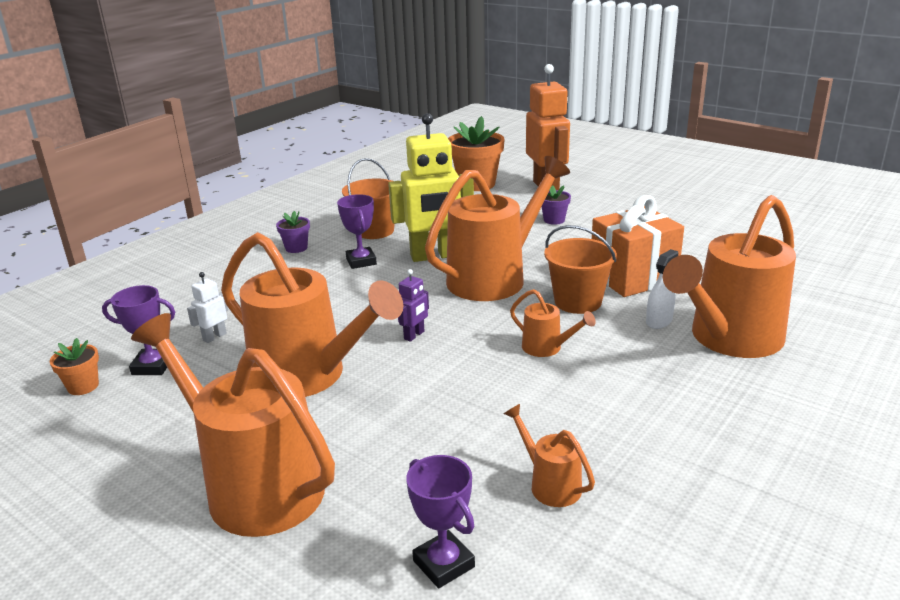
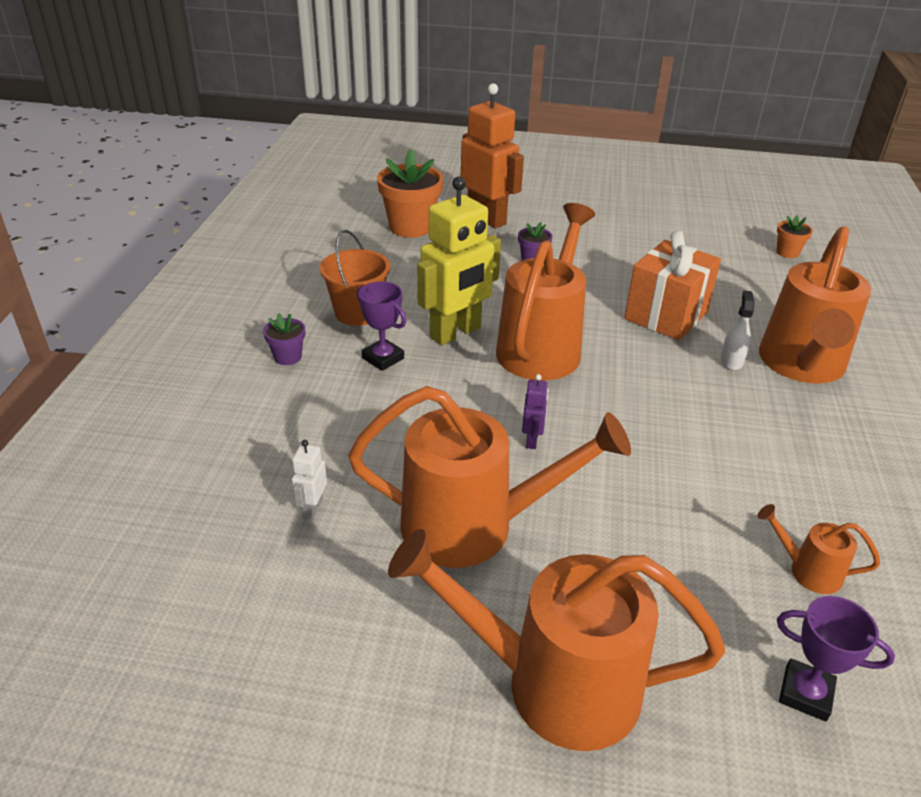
camera: 30 degrees left, 10 degrees up
orange flower pot [50,338,99,395] -> orange flower pot moved to [776,215,813,258]
purple trophy [102,285,175,375] -> none
orange watering can [510,289,596,357] -> none
orange bucket [544,225,617,314] -> none

